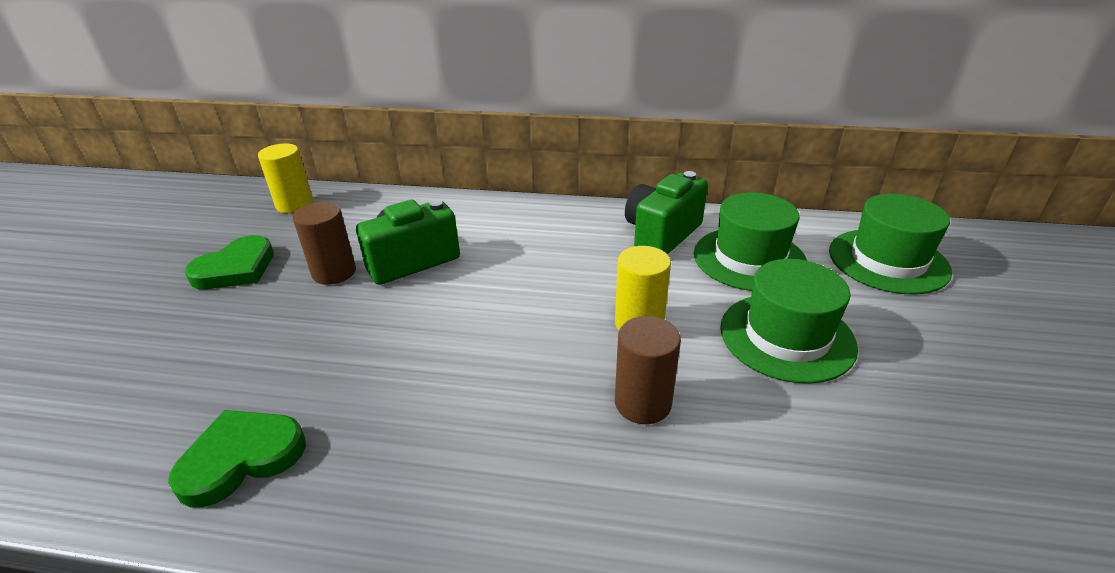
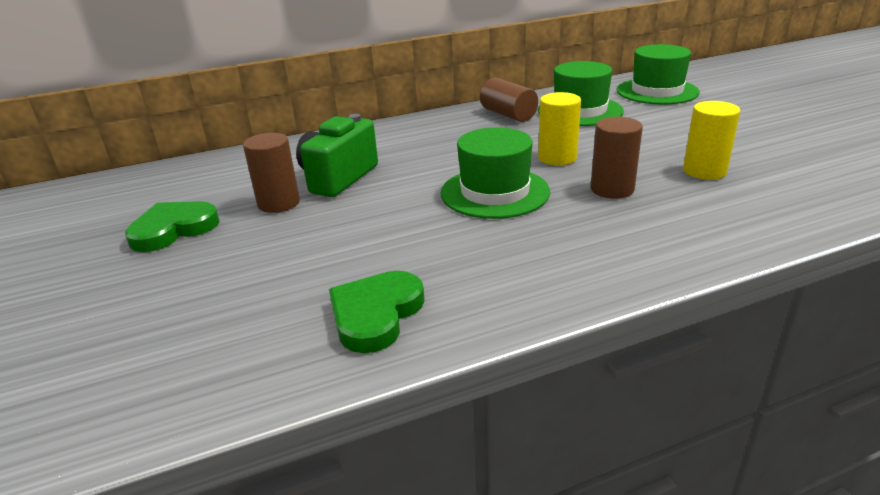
camera: 30 degrees left, 5 degrees down
green heart [184,235,274,289] -> green heart turned 135 degrees counterclockwise [125,201,220,252]
yellow cylinder [258,144,313,213] -> yellow cylinder moved to [683,101,740,180]
green camera [625,171,708,254] -> brown cylinder [480,78,538,122]
green hat [720,259,858,384] -> green hat moved to [441,127,550,219]

